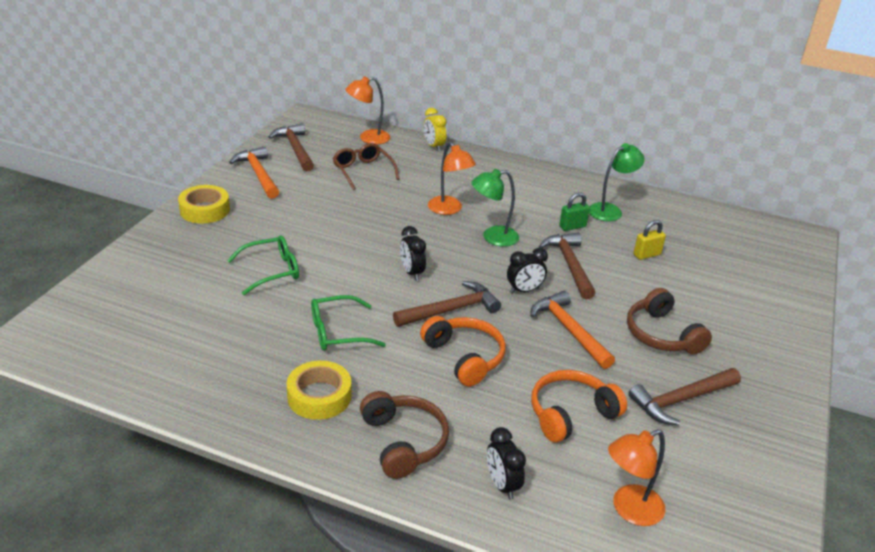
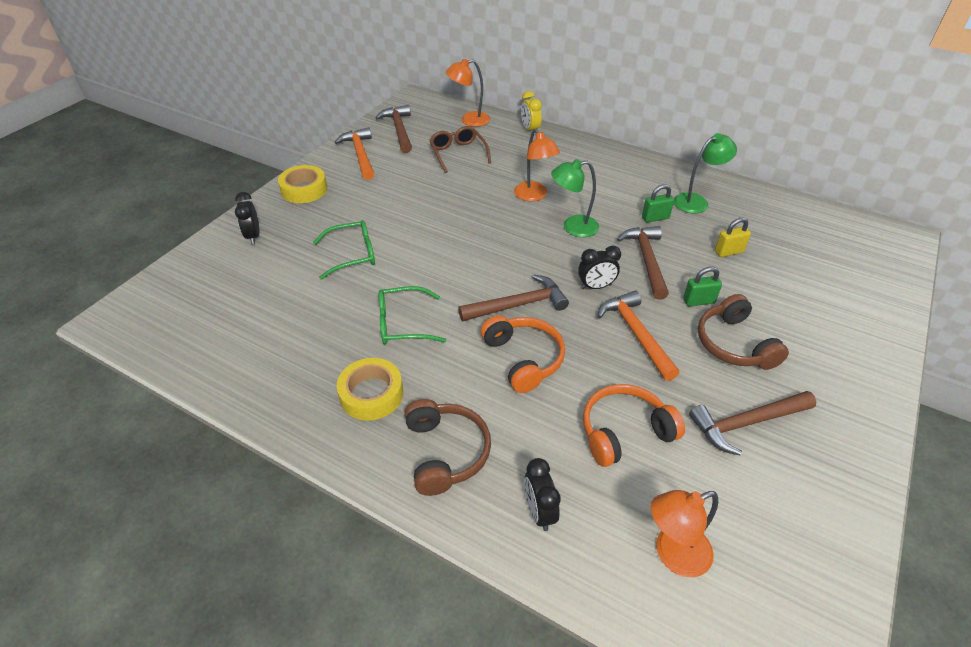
camera: 10 degrees right, 10 degrees up
black clock [400,226,426,281] -> black clock moved to [235,192,260,244]
none -> green padlock [683,267,722,306]

